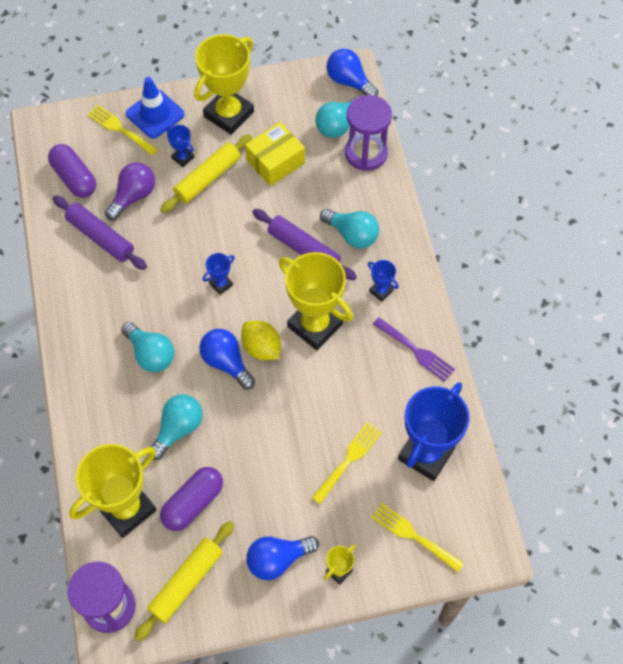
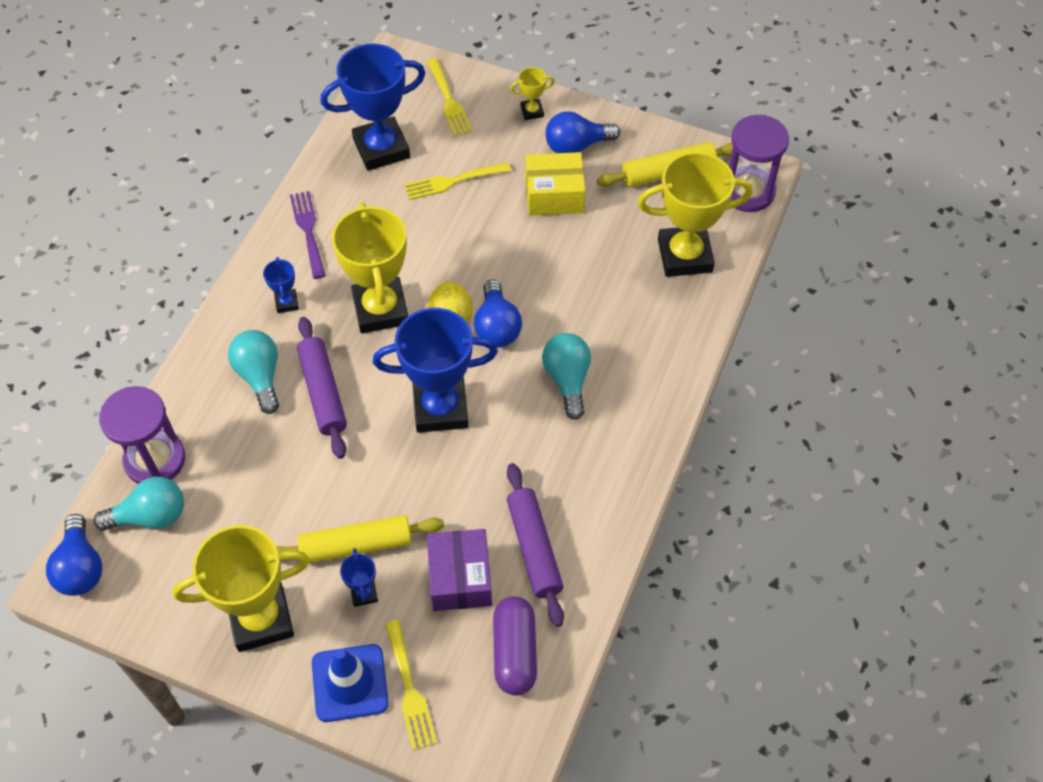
camera: 145 degrees left, 5 degrees down
purple light bulb [105,162,155,220] -> purple box [427,529,492,611]
turquoise light bulb [151,394,203,460] -> none
purple capsule [160,467,223,531] -> none
blue trophy [203,253,235,295] -> blue trophy [373,308,498,433], size x2.28
yellow box [245,122,305,186] -> yellow box moved to [526,152,586,215]
blue light bulb [246,536,319,580] -> blue light bulb turned 150 degrees clockwise [546,111,620,153]

